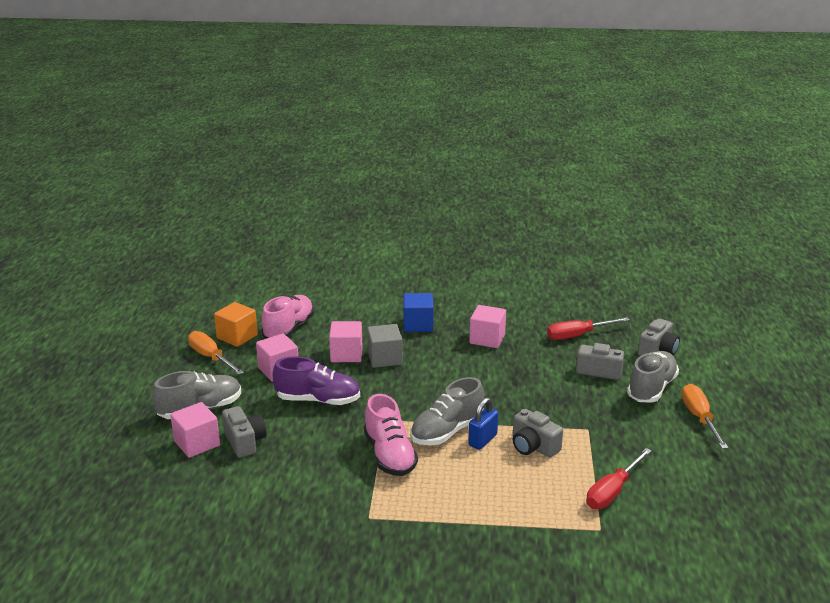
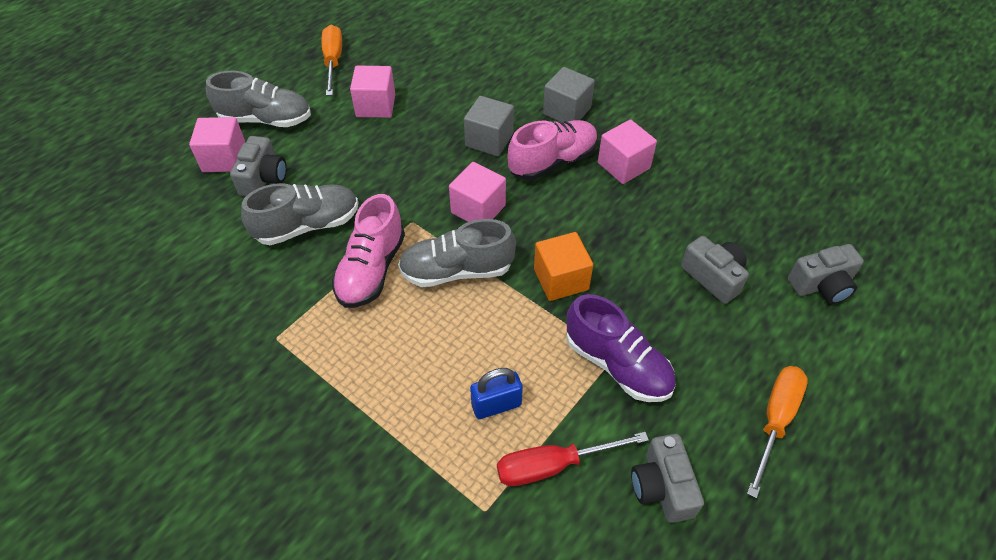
camera: 35 degrees right, 25 degrees up
orange cube [214,302,258,347] -> orange cube moved to [534,232,593,301]
pink shoe [262,295,314,339] -> pink shoe moved to [508,120,598,180]
purple shoe [273,356,360,405] -> purple shoe moved to [566,294,676,402]
pink cube [329,321,362,362] -> pink cube moved to [449,162,506,222]
blue cube [404,293,433,332] -> grey cube [543,67,595,123]
blue padlock [468,397,498,450] -> blue padlock moved to [470,368,523,419]
grey camera [513,409,563,458] -> grey camera moved to [631,434,704,523]
red screwdriver [547,317,630,340] -> none
grey shoe [627,351,679,403] -> grey shoe moved to [241,183,358,245]

